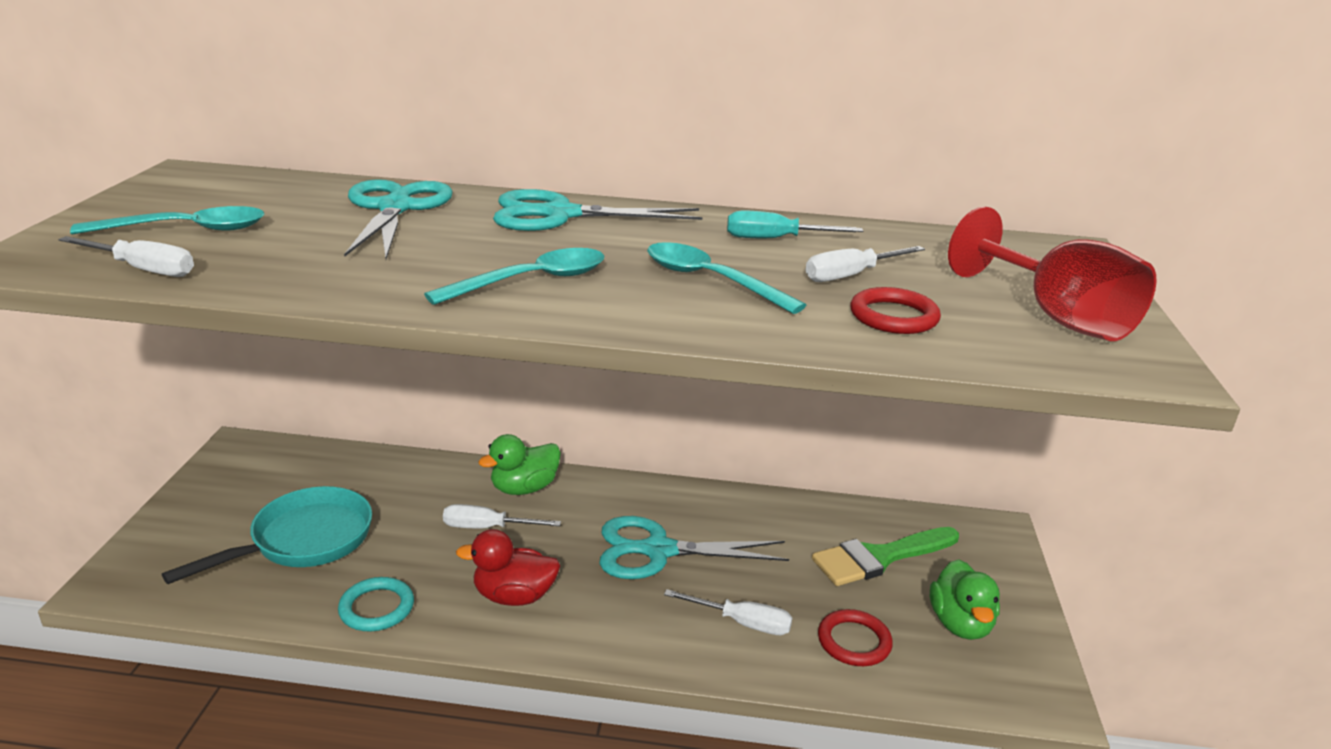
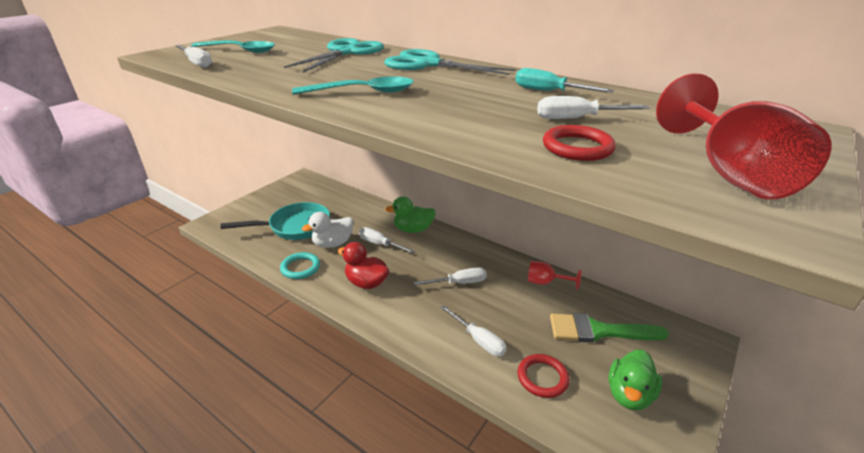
camera: 30 degrees right, 5 degrees up
turquoise scissors [599,516,789,579] -> white screwdriver [414,267,487,285]
turquoise spoon [647,242,806,314] -> none
none -> white duck [302,212,354,248]
none -> red goblet [528,261,581,290]

